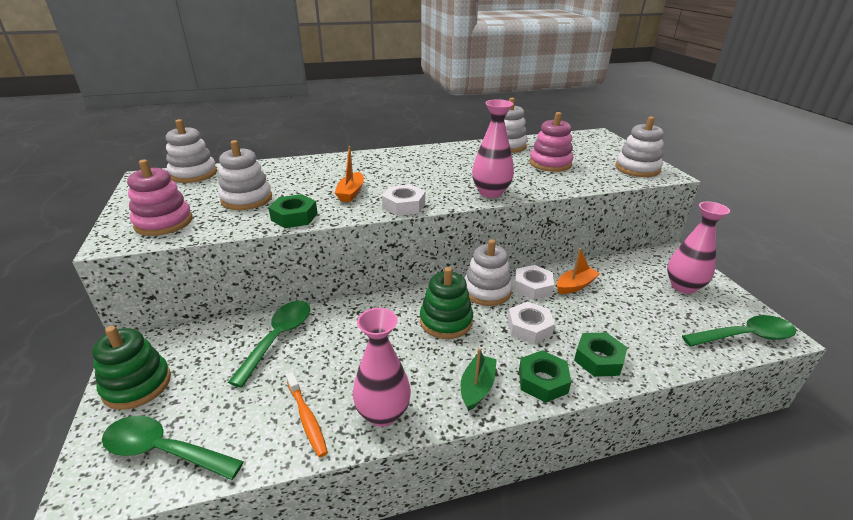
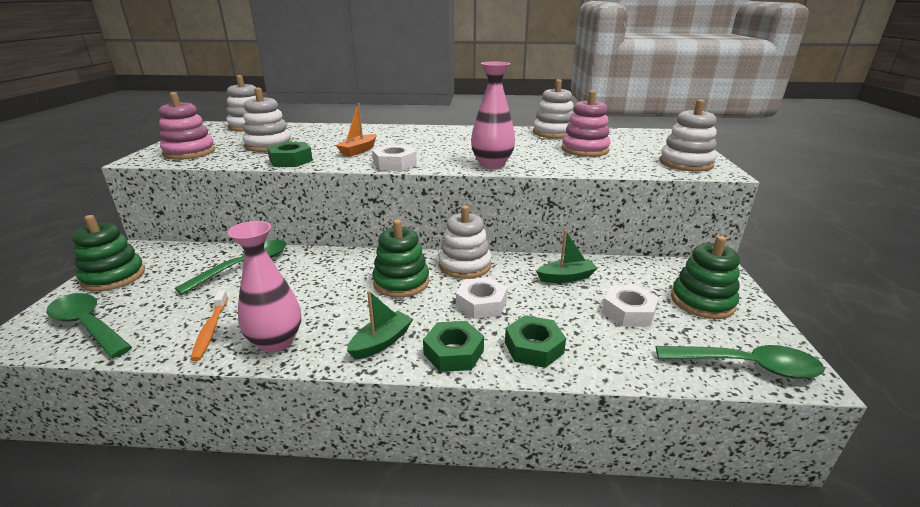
camera: 20 degrees right, 5 degrees down
white nut [514,265,554,300] -> white nut moved to [602,285,659,327]
orange boat [557,248,600,294] -> green boat [536,230,597,283]
pink vase [667,201,730,294] -> green stacking toy [671,236,740,319]

